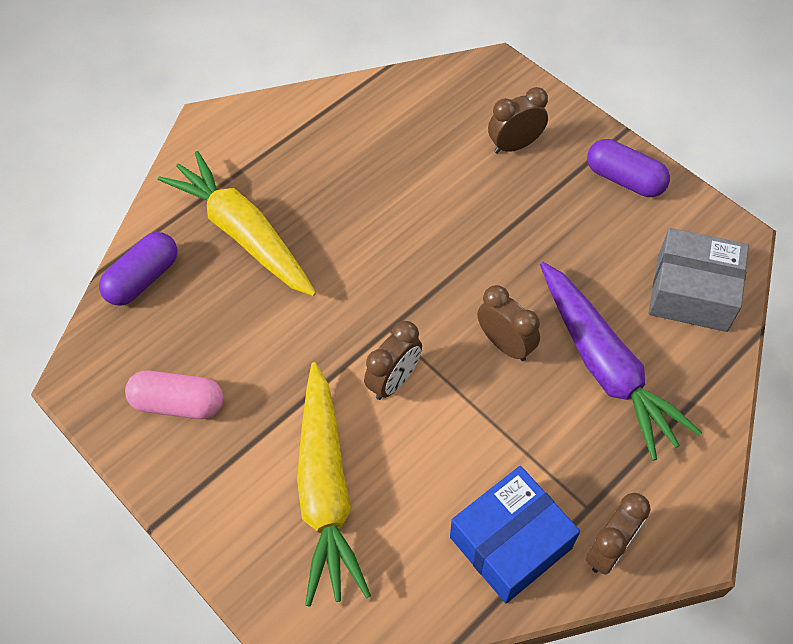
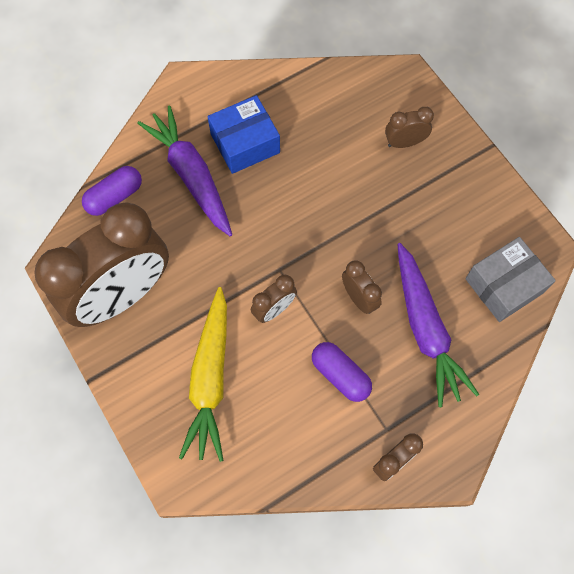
camera: 10 degrees right, 10 degrees up
pink capsule [125,370,223,419] -> brown clock [34,202,169,327]
yellow carrot [158,151,316,296] -> purple carrot [137,105,232,236]
blue box [450,466,580,603] -> blue box moved to [207,95,280,174]
purple capsule [587,139,670,197] -> purple capsule moved to [312,342,372,402]
grey box [649,228,749,332] -> grey box turned 60 degrees counterclockwise [465,237,556,322]

